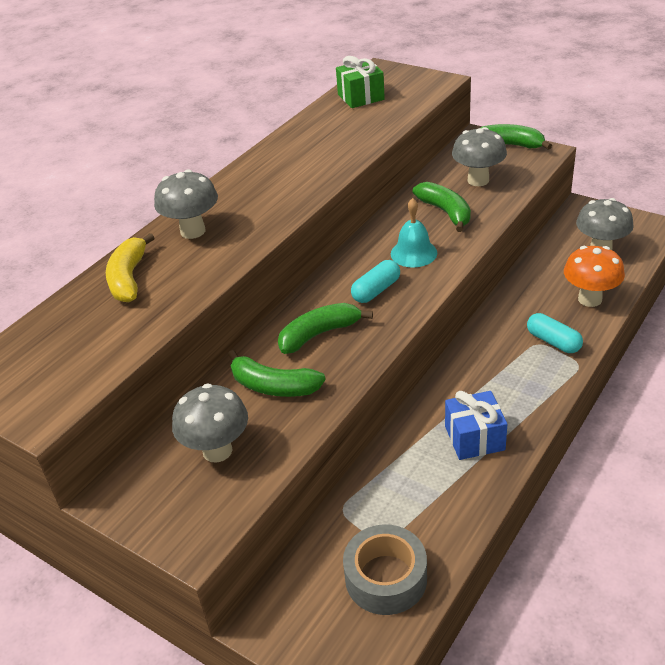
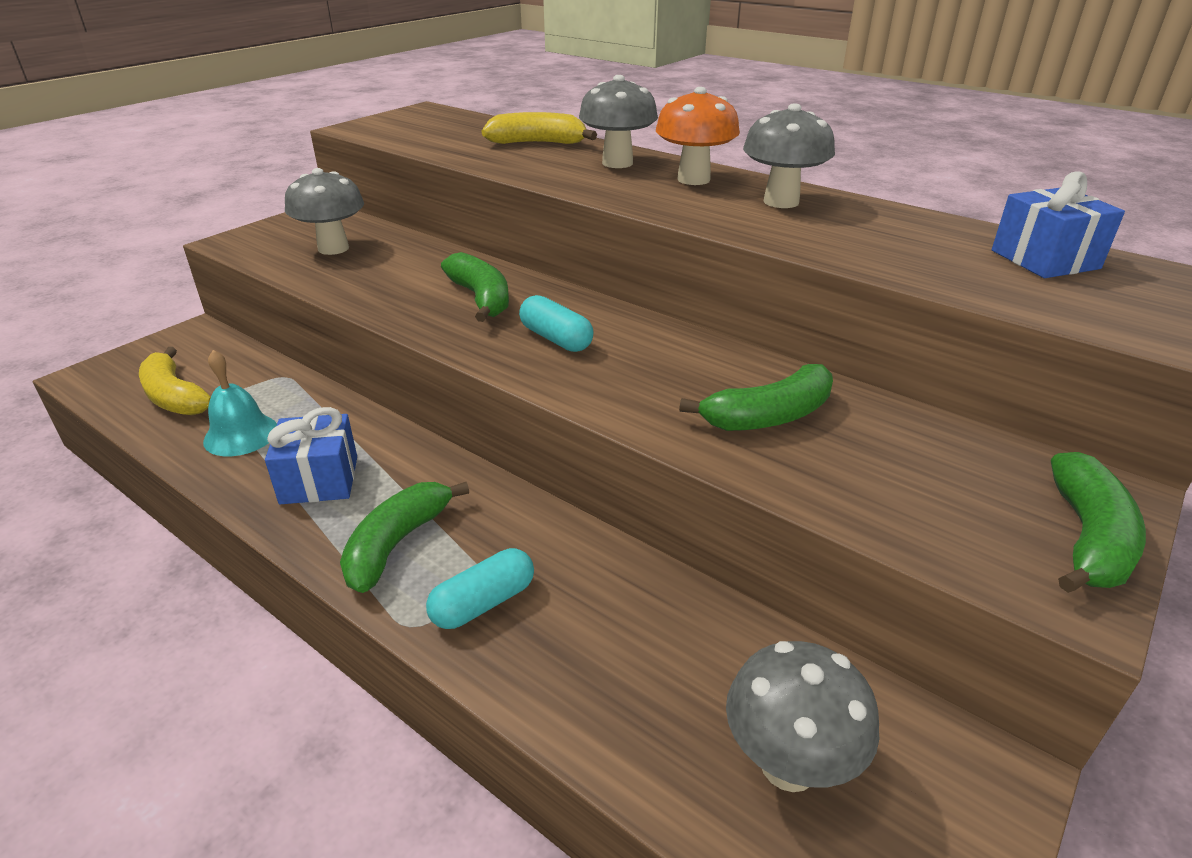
camera: 90 degrees right, 5 degrees down
green banana [228,350,326,397] -> green banana moved to [340,482,469,593]
green gift [336,56,385,108] -> blue gift [992,171,1125,278]
grey tape [343,524,427,615] -> yellow banana [139,347,211,415]
turquoise bell [391,198,437,267] -> turquoise bell moved to [203,350,277,456]
grey mushroom [452,127,507,186] -> grey mushroom moved to [743,103,835,208]
orange mushroom [564,246,625,307] -> orange mushroom moved to [656,87,740,185]

